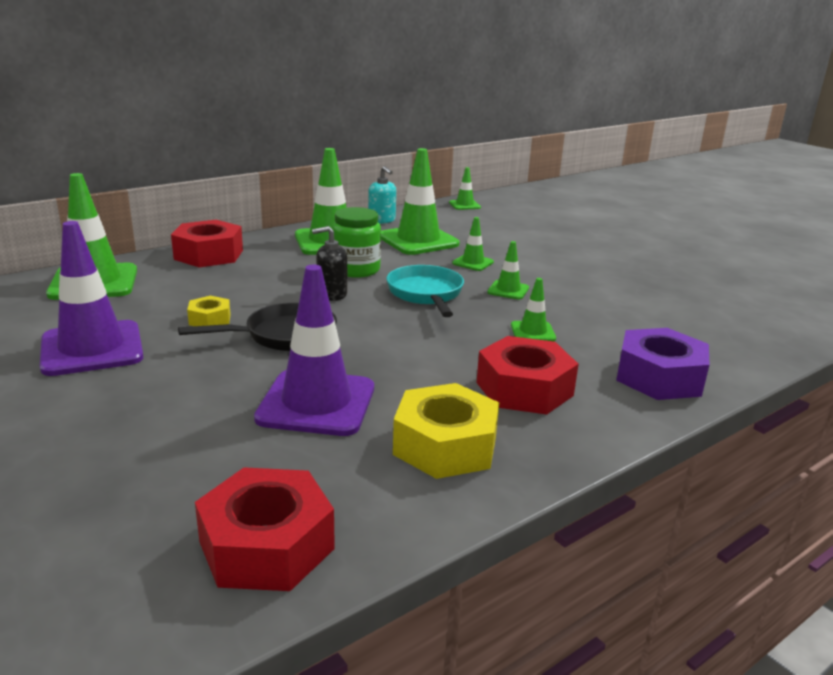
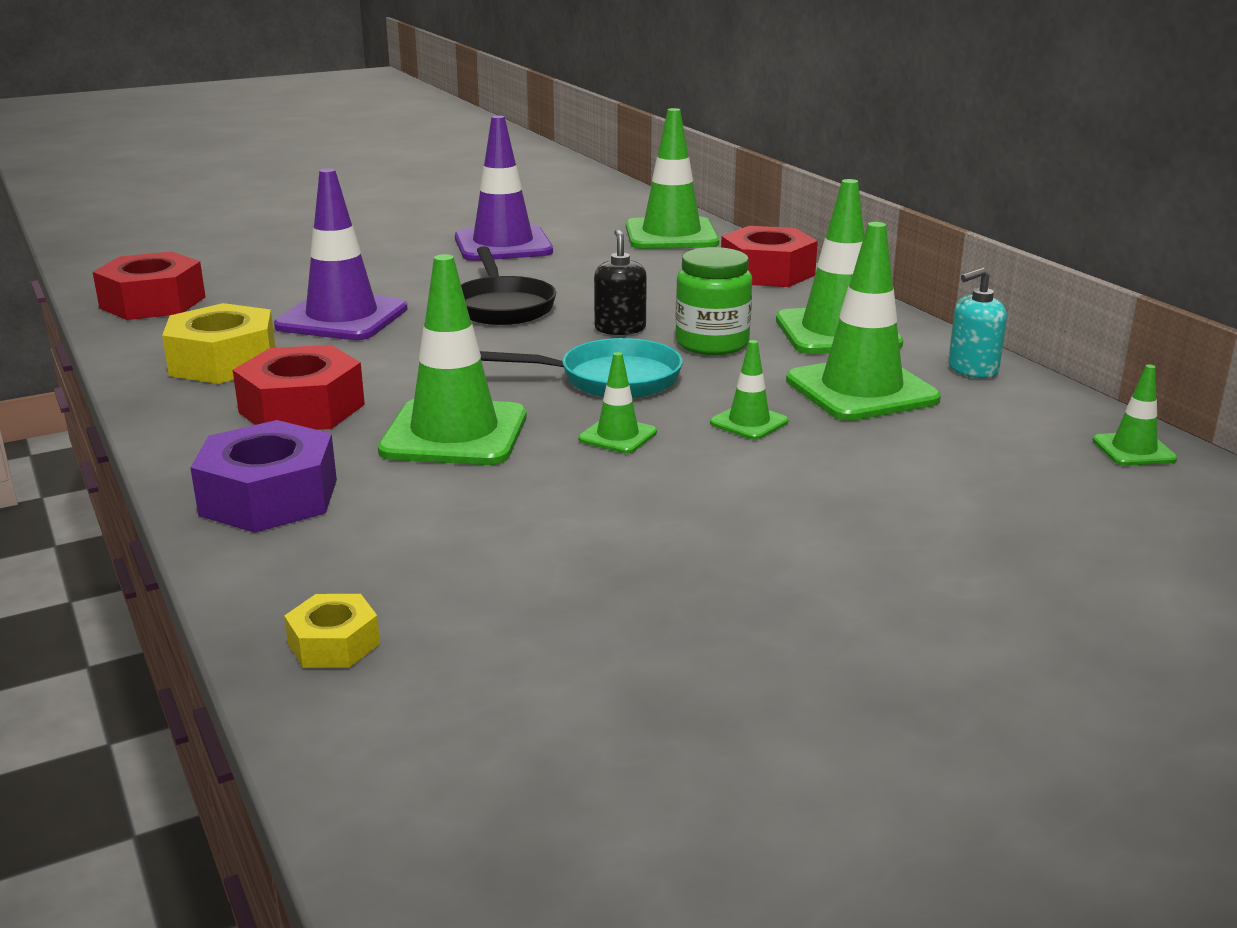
camera: 100 degrees right, 0 degrees up
yellow nut [187,296,231,326] -> yellow nut moved to [284,594,380,668]
green traffic cone [511,278,556,342] -> green traffic cone [378,254,527,465], size x2.07

